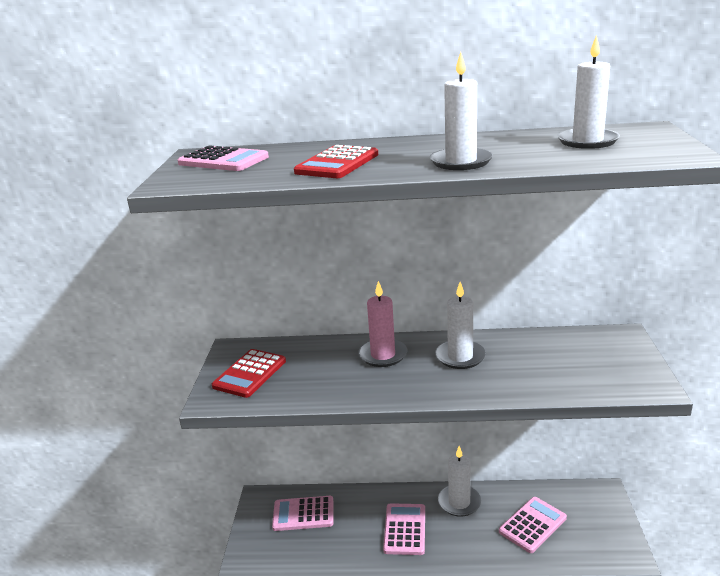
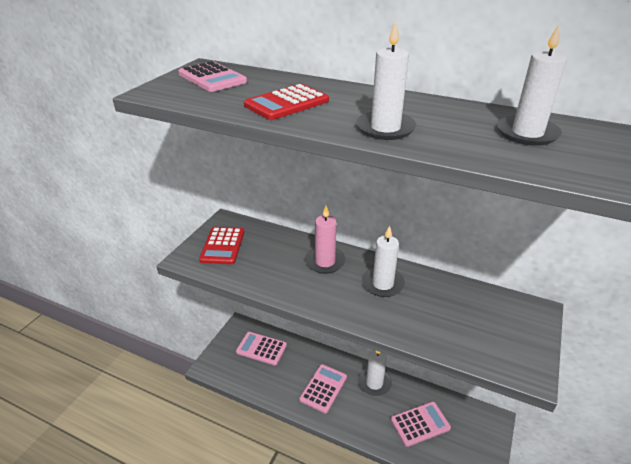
camera: 20 degrees right, 10 degrees up
red calculator [212,349,286,398] -> red calculator turned 45 degrees counterclockwise [199,227,244,264]

